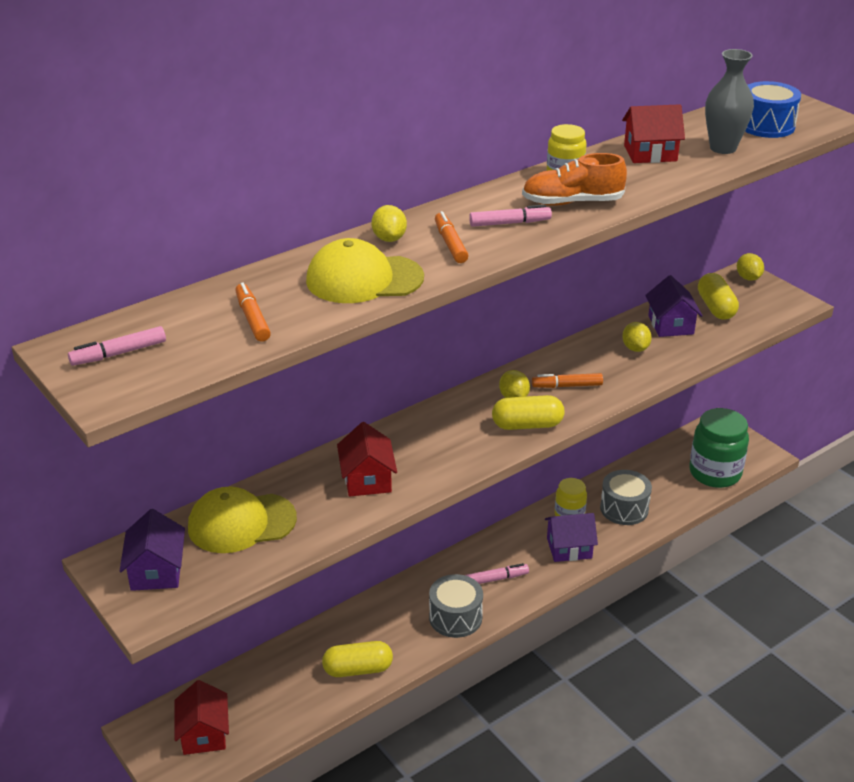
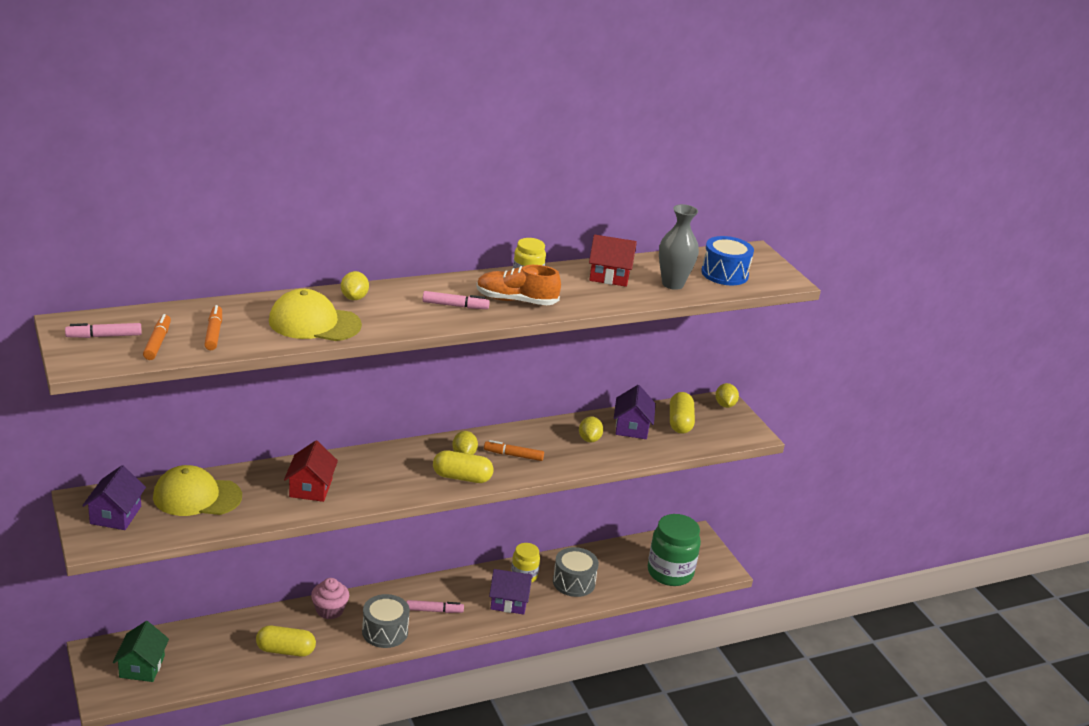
camera: 10 degrees right, 5 degrees down
red house [175,680,229,755] -> green house [113,621,169,682]
orange marker [435,211,469,263] -> orange marker moved to [143,314,171,360]
none -> pink cupcake [311,578,349,619]

